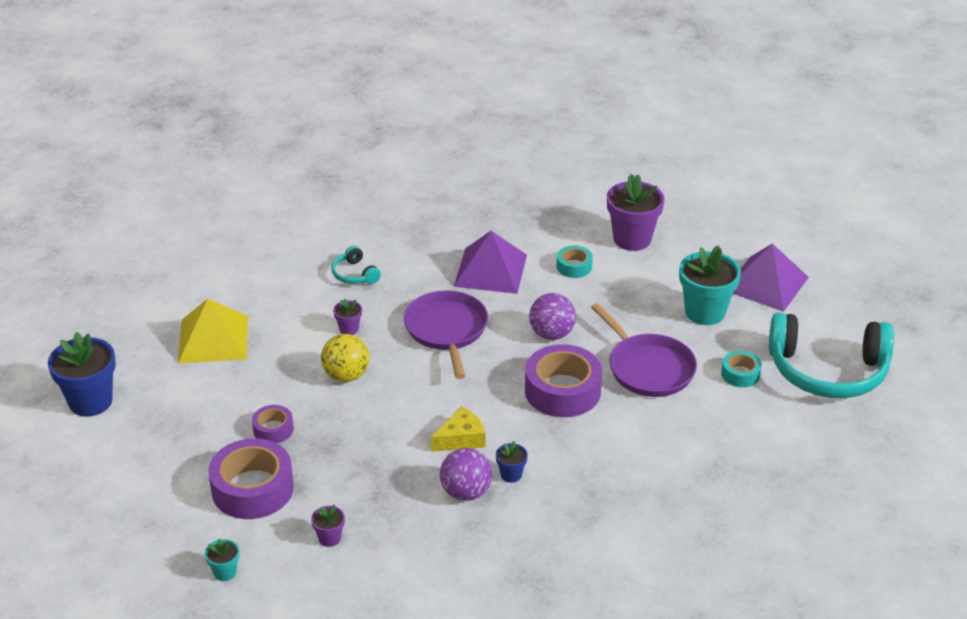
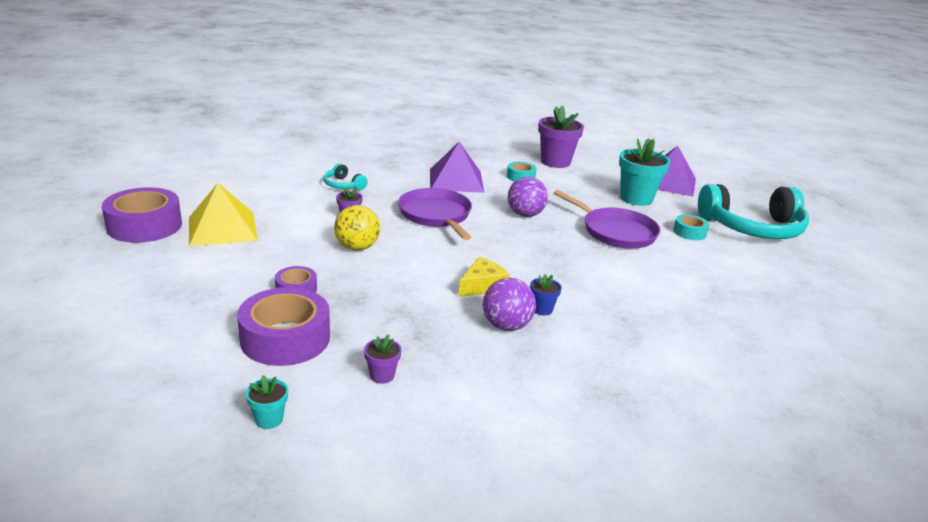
camera: 15 degrees left, 10 degrees down
blue flower pot [48,332,116,417] -> none
purple tape [525,344,602,417] -> purple tape moved to [102,187,182,243]

